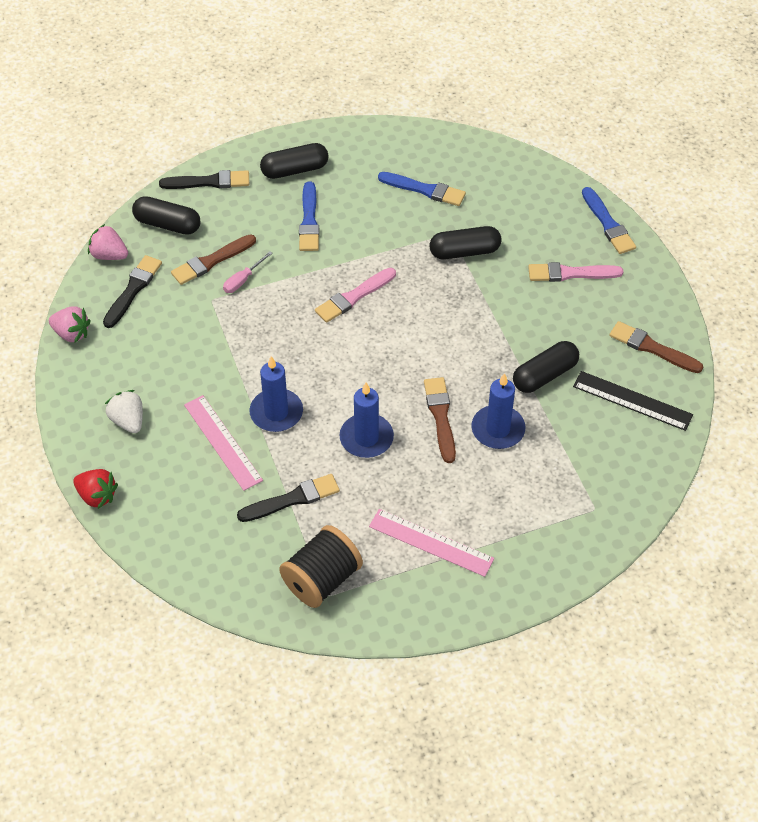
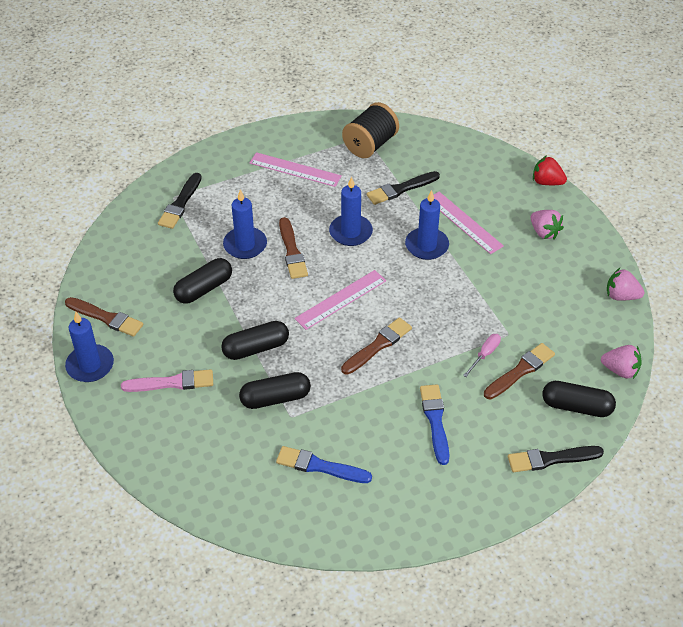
camera: 175 degrees right, 5 degrees down
black brush [103,255,162,328] -> black brush moved to [158,173,202,229]
white strawberry [105,390,143,433] -> pink strawberry [531,210,564,239]
black capsule [260,143,329,179] -> black capsule moved to [221,321,289,360]
pink brush [315,268,396,323] -> brown brush [341,317,412,375]
black ruler [573,371,693,431] -> none
blue brush [582,187,636,254] -> none
none -> blue candle [65,312,114,382]
none -> pink ruler [294,270,386,330]

